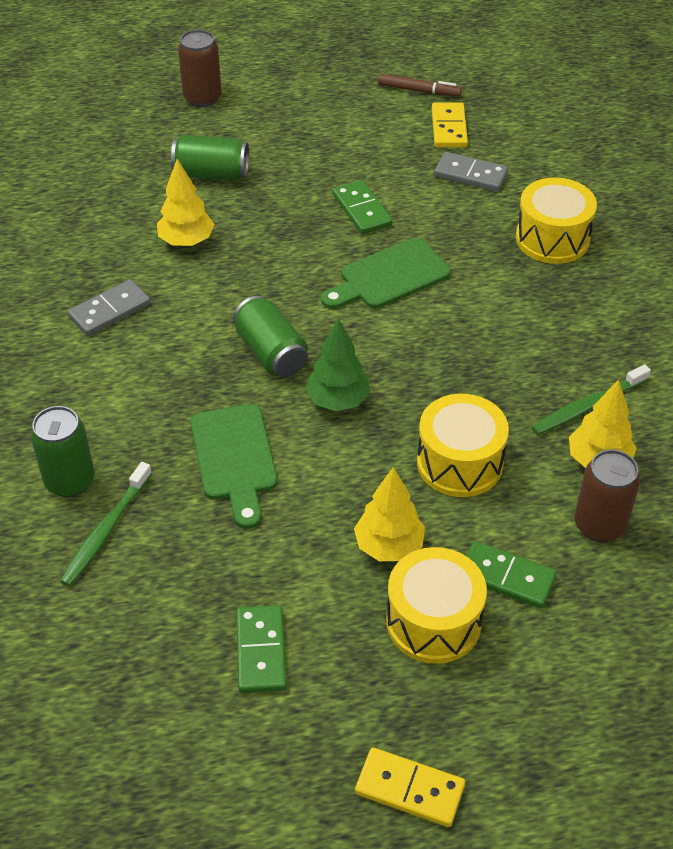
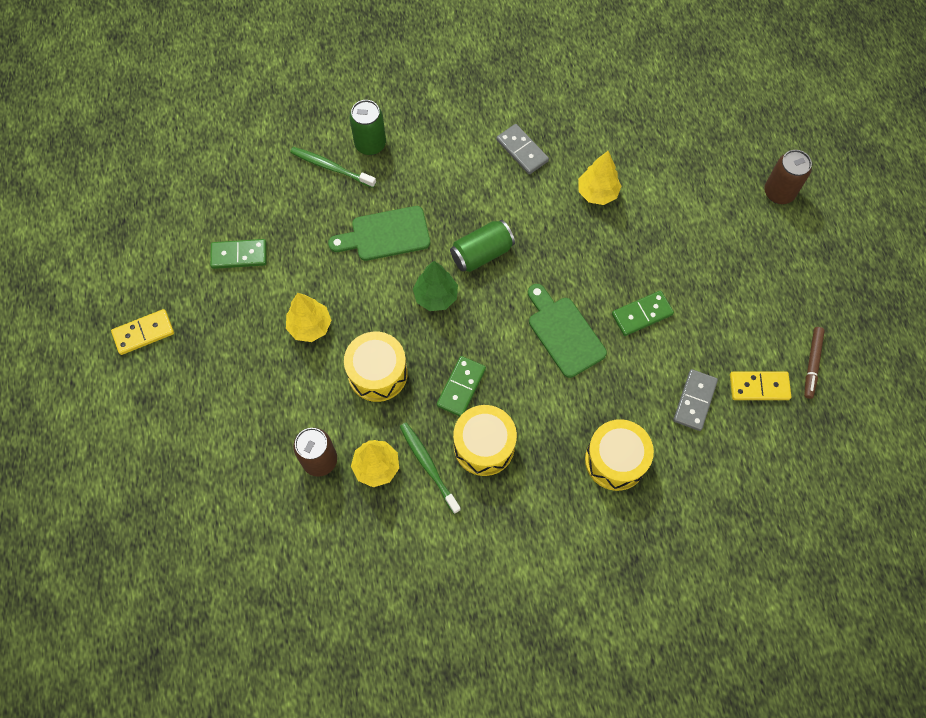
camera: 90 degrees right, 20 degrees up
green can [171,135,249,181] -> none
yellow domino [355,748,465,827] -> yellow domino turned 45 degrees clockwise [111,309,174,355]
yellow drum [386,547,487,664] -> yellow drum moved to [453,405,517,476]
green domino [466,541,557,608] -> green domino moved to [437,356,486,416]

